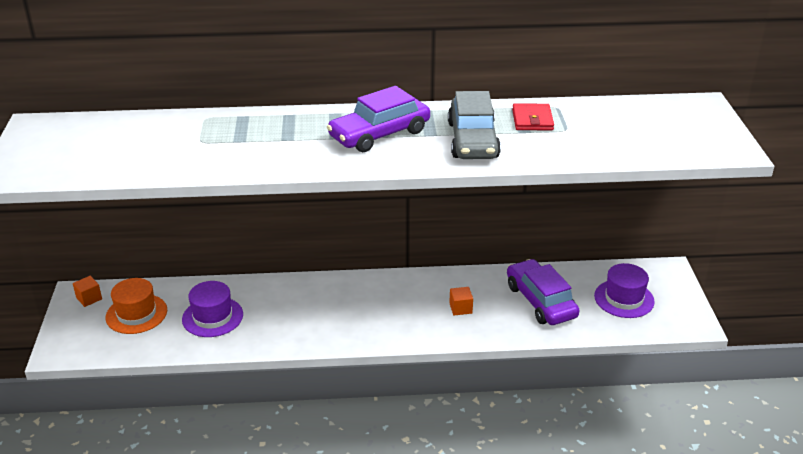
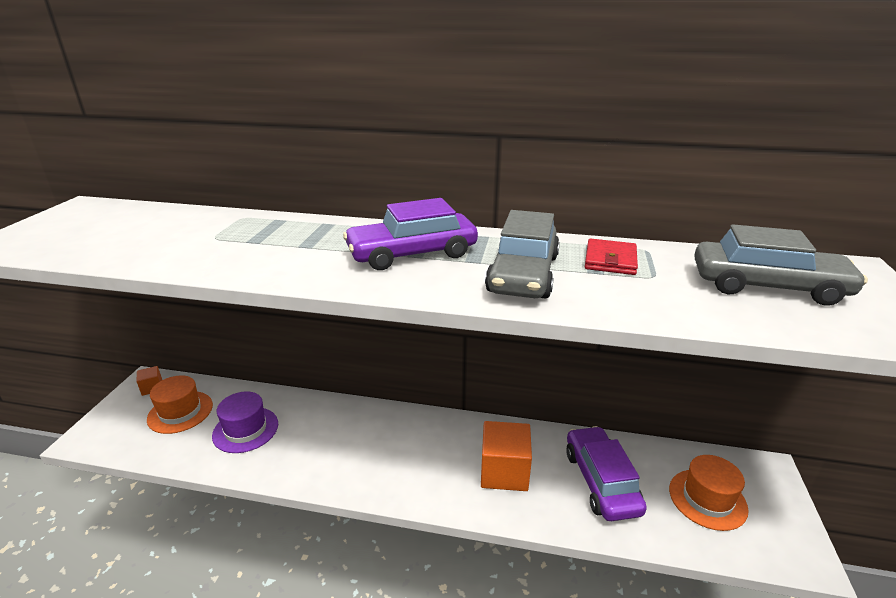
camera: 15 degrees right, 5 degrees down
orange cube [449,287,473,316] -> orange cube [481,421,532,491], size x2.03
purple hat [594,263,655,318] -> orange hat [669,455,748,531]
none -> grey car [694,224,868,306]

